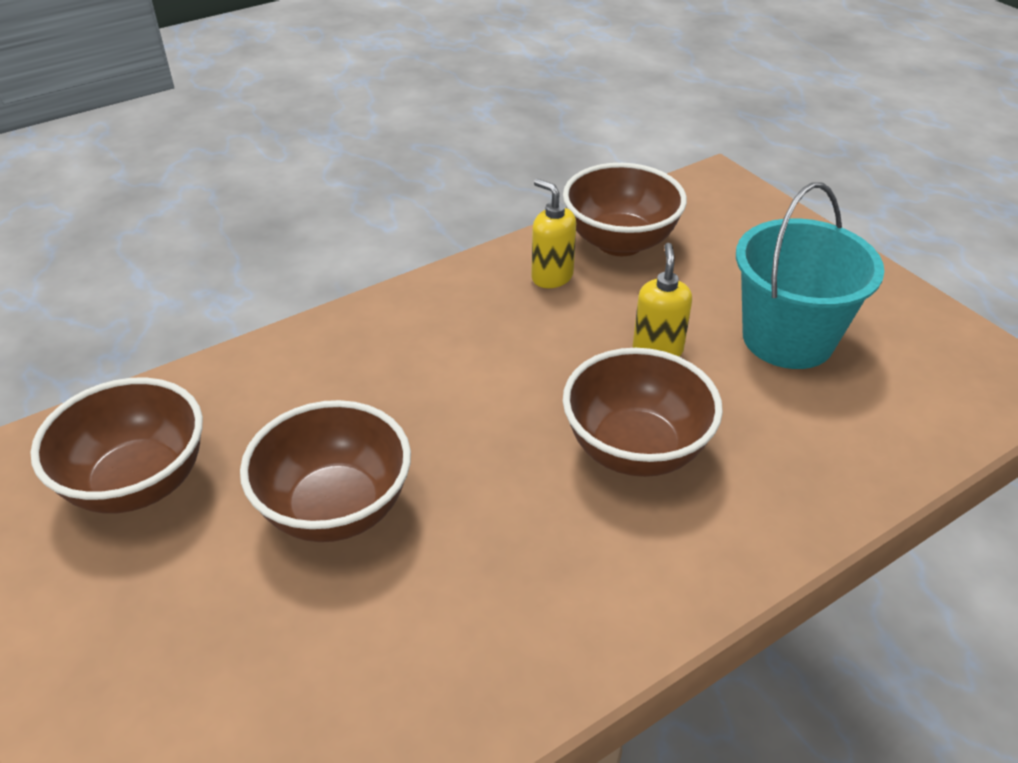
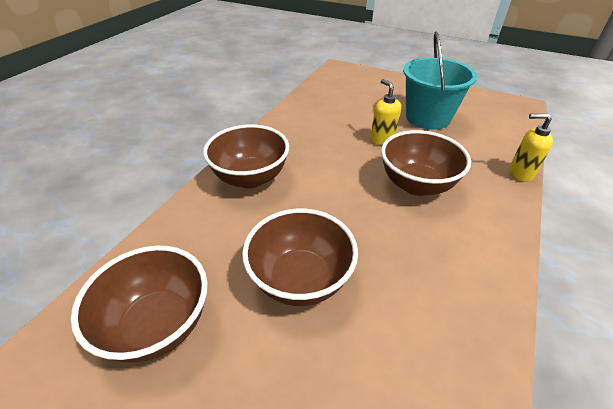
camera: 30 degrees left, 0 degrees up
yellow soap dispenser [531,179,576,288] -> yellow soap dispenser moved to [509,113,553,182]
brown bowl [563,163,687,256] -> brown bowl moved to [203,124,289,188]

